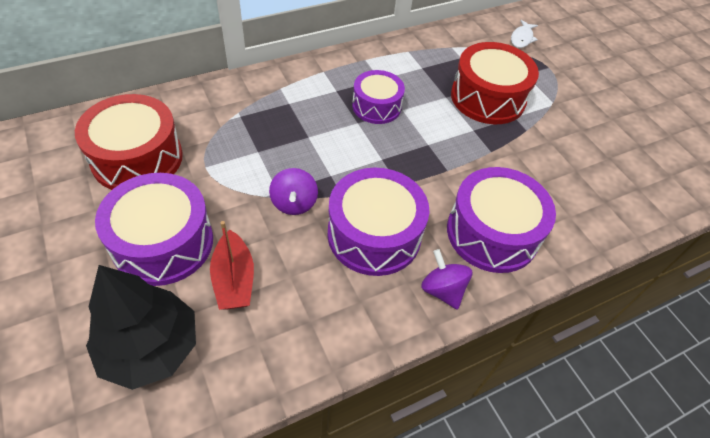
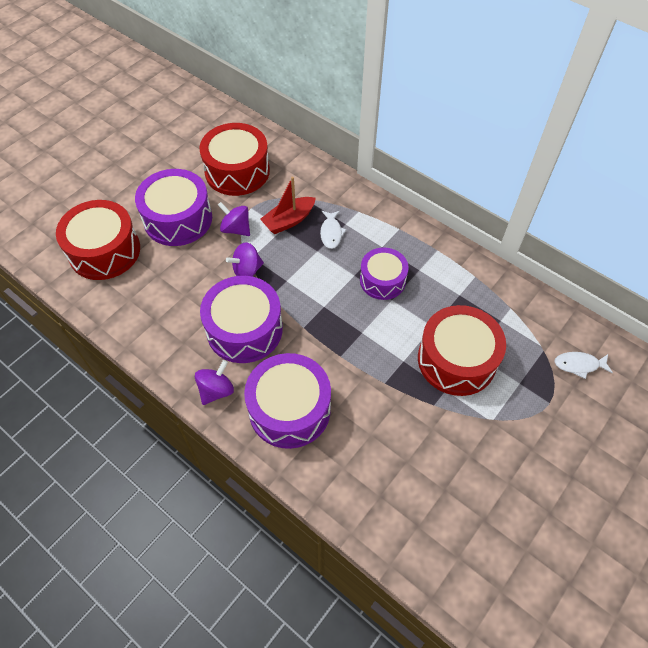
camera: 70 degrees right, 5 degrees up
black tree [86,265,196,390] -> red drum [56,200,140,280]
red boat [210,221,254,310] -> red boat moved to [260,177,316,234]
none -> purple spinning top [218,202,250,236]
none -> white fish [320,211,347,249]

